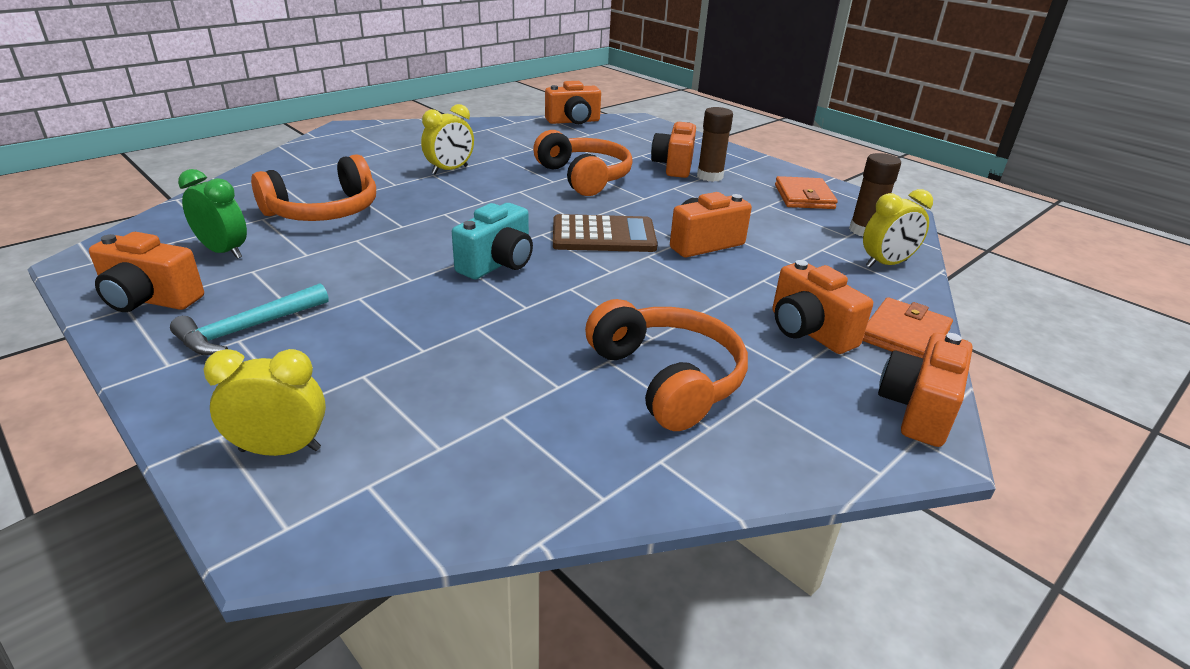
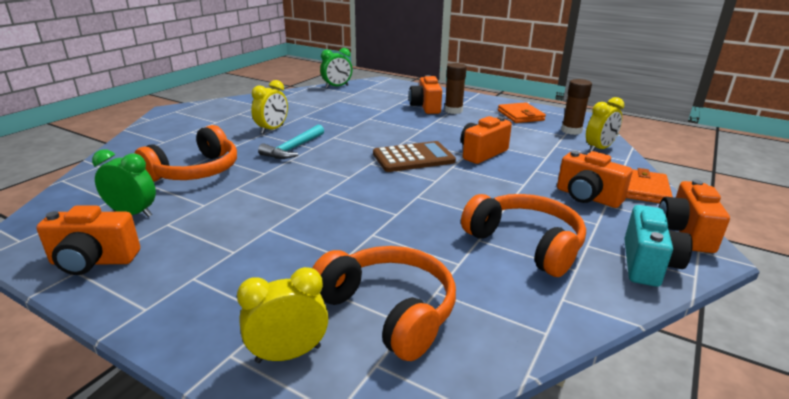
camera: 15 degrees left, 5 degrees down
turquoise hammer [170,283,328,355] -> turquoise hammer moved to [258,125,324,159]
turquoise camera [452,203,533,279] -> turquoise camera moved to [624,205,693,287]
orange headphones [533,130,633,196] -> orange headphones moved to [313,246,456,361]
orange camera [545,81,601,124] -> green clock [320,48,352,88]

